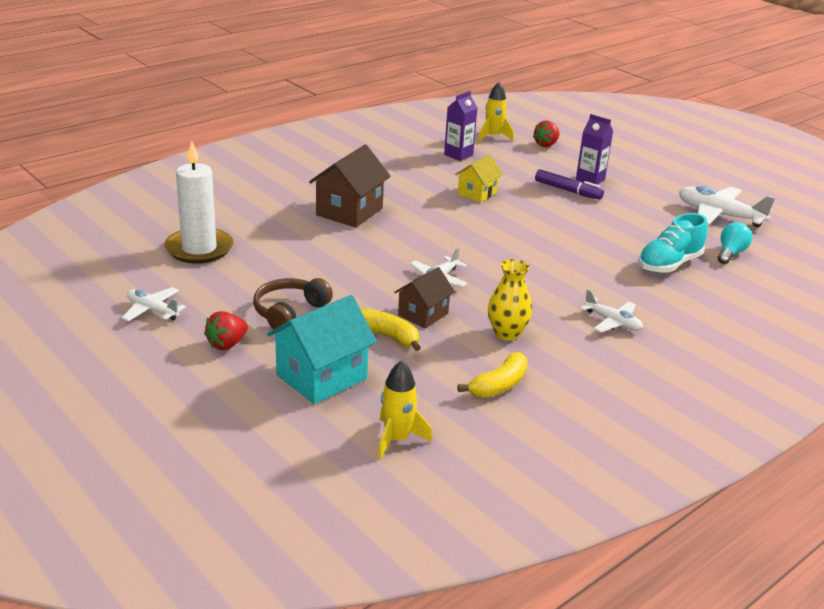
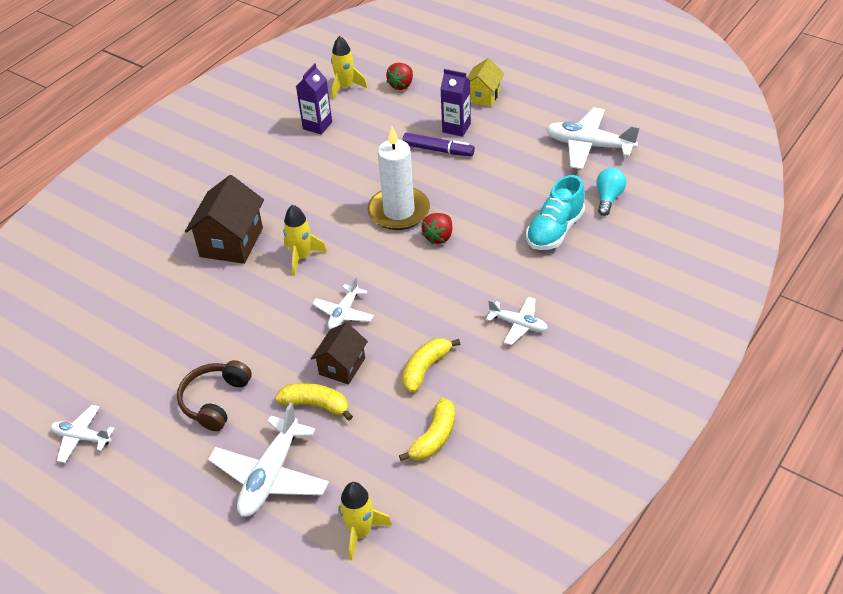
camera: 10 degrees left, 15 degrees up
white candle [164,141,233,264] -> white candle moved to [368,127,430,230]
red strawberry [204,311,248,350] -> red strawberry moved to [421,213,452,244]
turquoise house [267,295,377,404] -> white plane [208,402,329,517]
yellow house [455,154,503,203] -> yellow house moved to [467,58,505,107]
yellow vase [488,259,532,341] -> yellow banana [402,338,460,393]
none -> yellow rocket [283,205,327,276]

